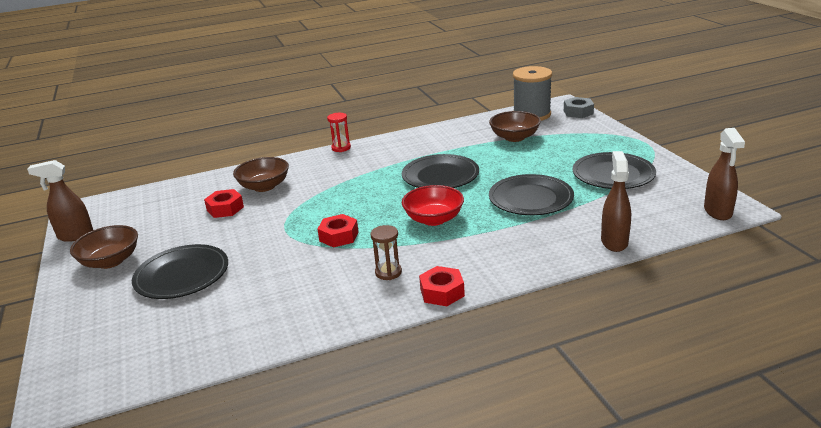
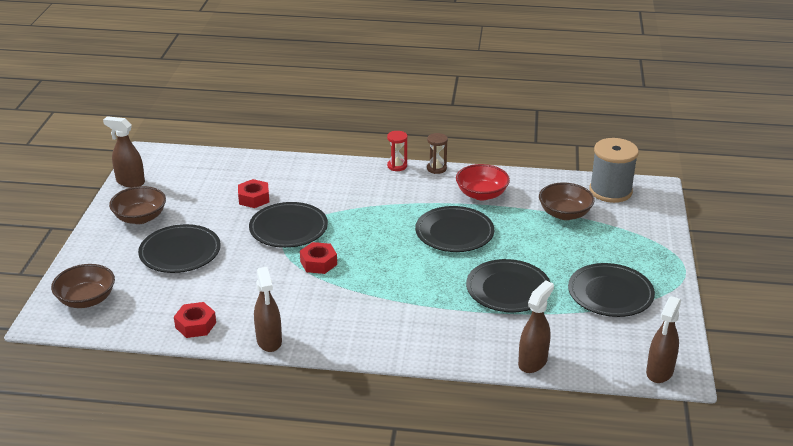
camera: 25 degrees right, 5 degrees up
brown bowl [233,157,289,192] -> brown bowl moved to [51,264,115,308]
brown hourglass [371,225,402,280] -> brown hourglass moved to [427,133,448,174]
red bowl [402,185,464,226] -> red bowl moved to [456,164,510,201]
red nut [419,266,465,306] -> red nut moved to [174,302,216,338]
grey nut [564,97,594,118] -> none
none -> black plate [249,202,328,248]
none -> brown spray bottle [254,267,282,352]

